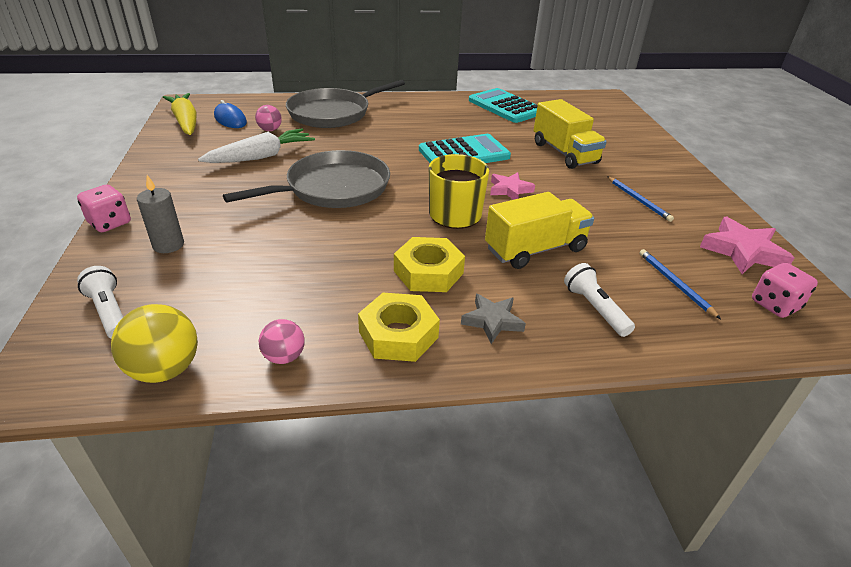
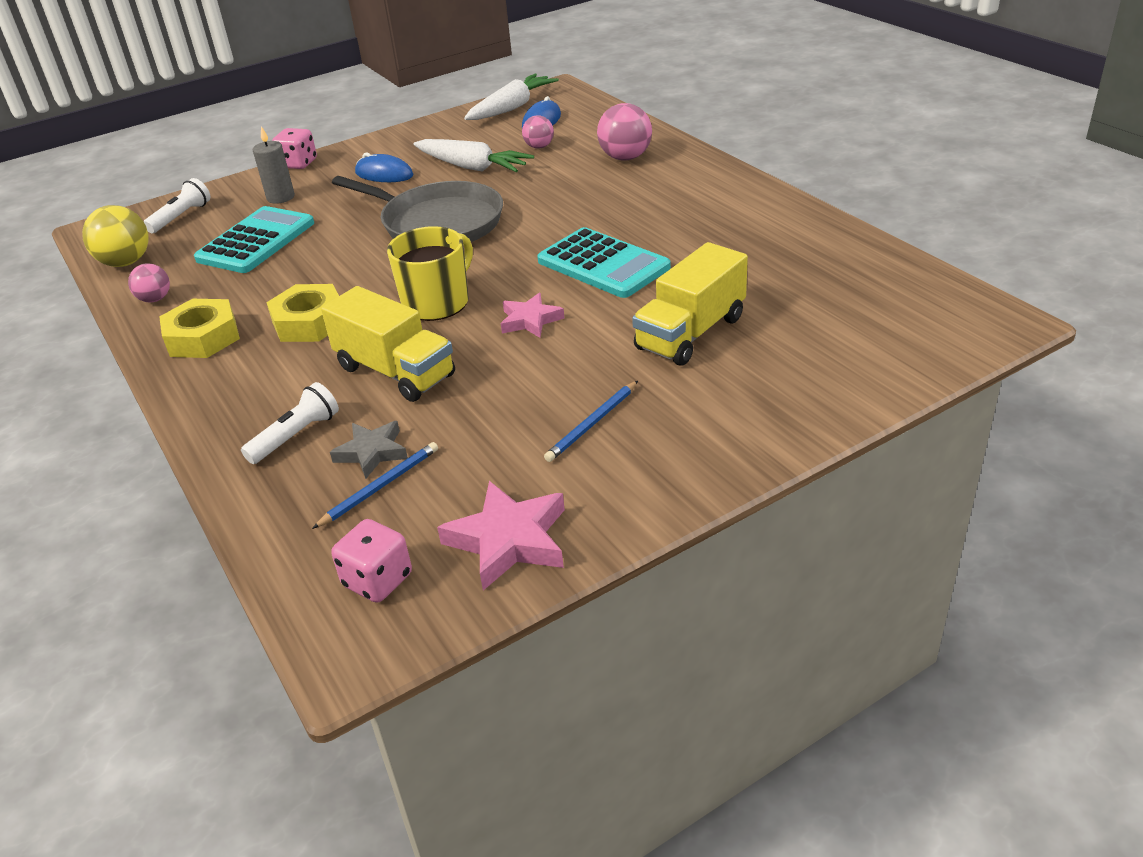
camera: 70 degrees right, 0 degrees up
yellow carrot [163,93,197,135] -> white carrot [464,74,559,120]
grey pan [286,80,405,128] -> pink ball [597,103,652,161]
grey star [461,294,526,344] -> grey star moved to [330,421,408,479]
turquoise calculator [469,88,538,123] -> turquoise calculator moved to [194,206,314,273]
none -> blue mouse [355,153,414,182]

